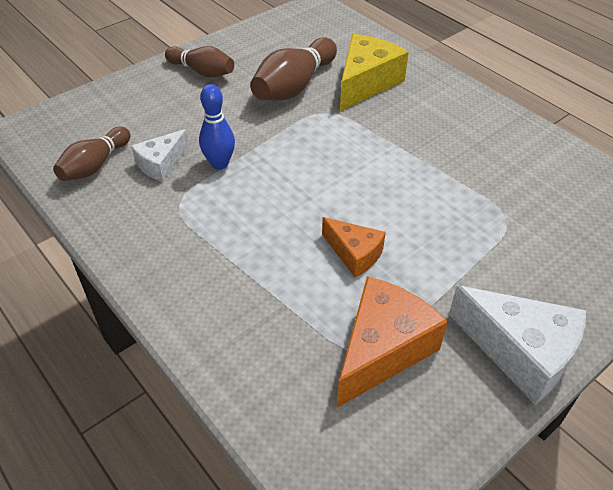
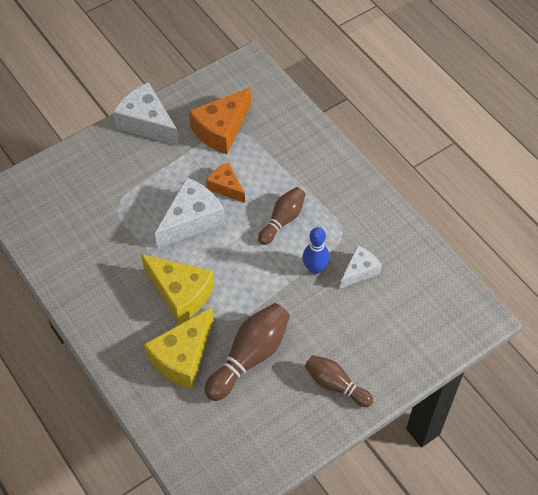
camera: 175 degrees left, 10 degrees up
brown bowling pin [53,126,131,181] -> brown bowling pin moved to [258,187,306,245]
none -> yellow cheese [141,254,214,325]
none -> white cheese [155,177,225,249]

